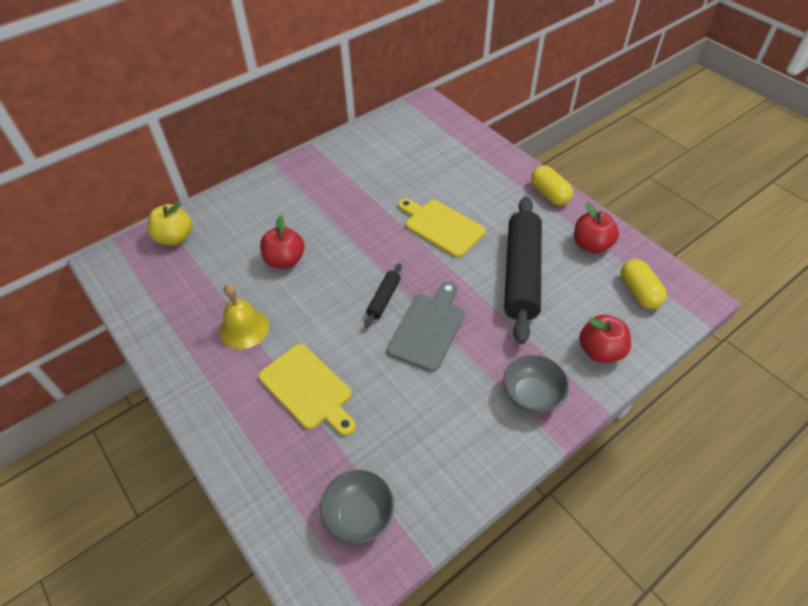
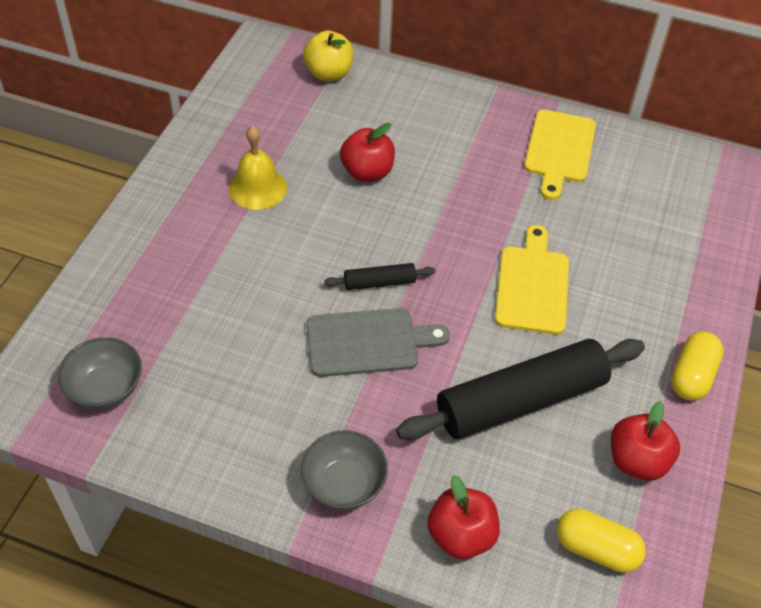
camera: 55 degrees right, 0 degrees up
yellow cutting board [259,344,356,436] -> yellow cutting board moved to [524,110,596,200]
yellow capsule [621,259,667,309] -> yellow capsule turned 75 degrees clockwise [557,509,646,573]

